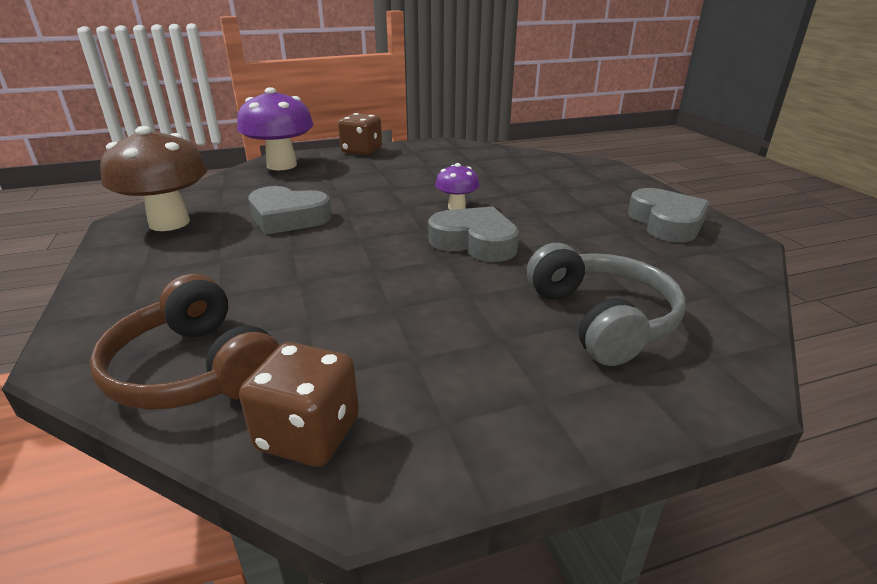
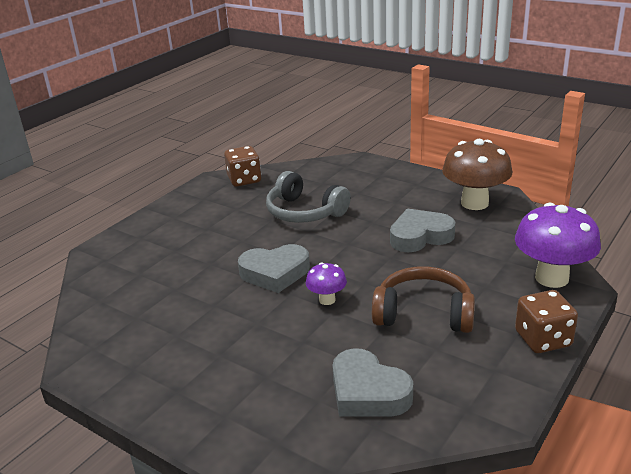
camera: 145 degrees right, 0 degrees up
brown headphones [89,274,280,410] -> brown headphones moved to [372,266,475,333]
grey headphones [527,243,685,366] -> grey headphones moved to [266,171,351,223]
grey heart [628,188,710,242] -> grey heart moved to [332,348,413,417]

